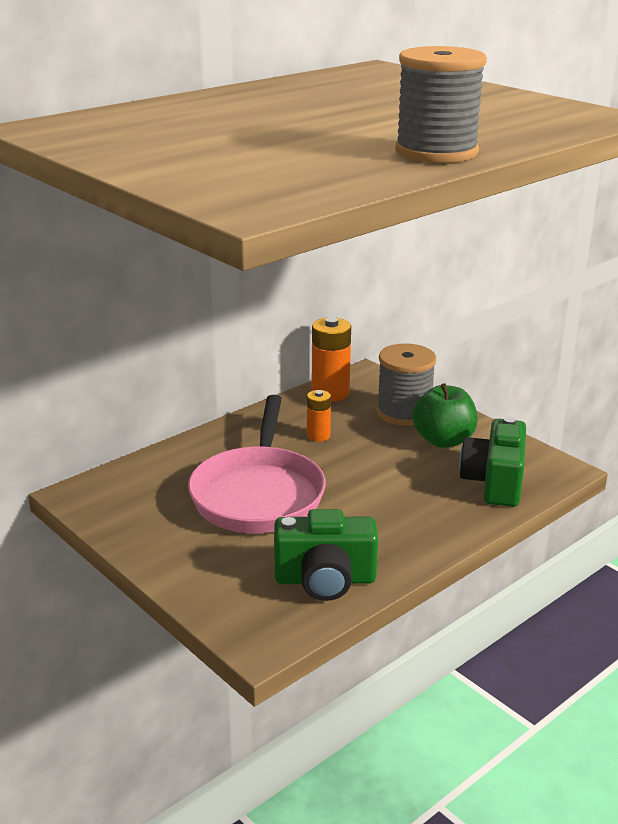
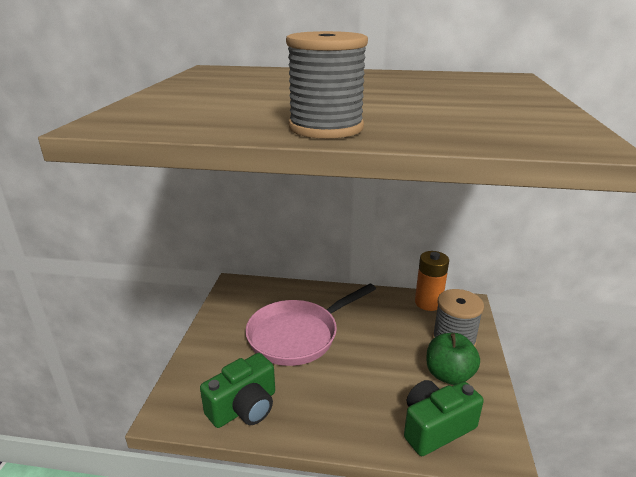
camera: 50 degrees right, 0 degrees up
green camera [274,509,378,601] -> green camera turned 90 degrees counterclockwise [200,353,275,428]
orange battery [307,390,331,442] -> none

